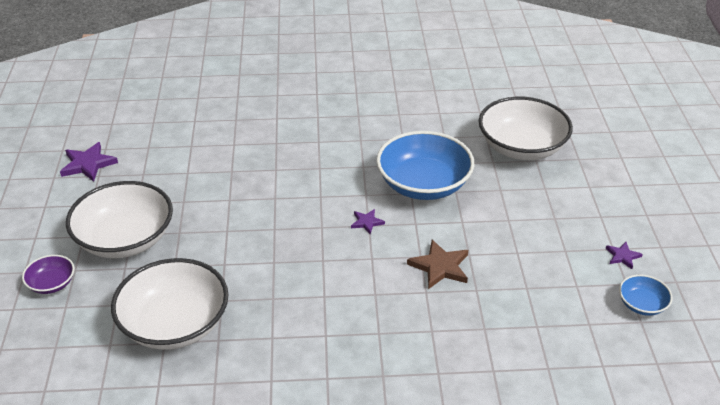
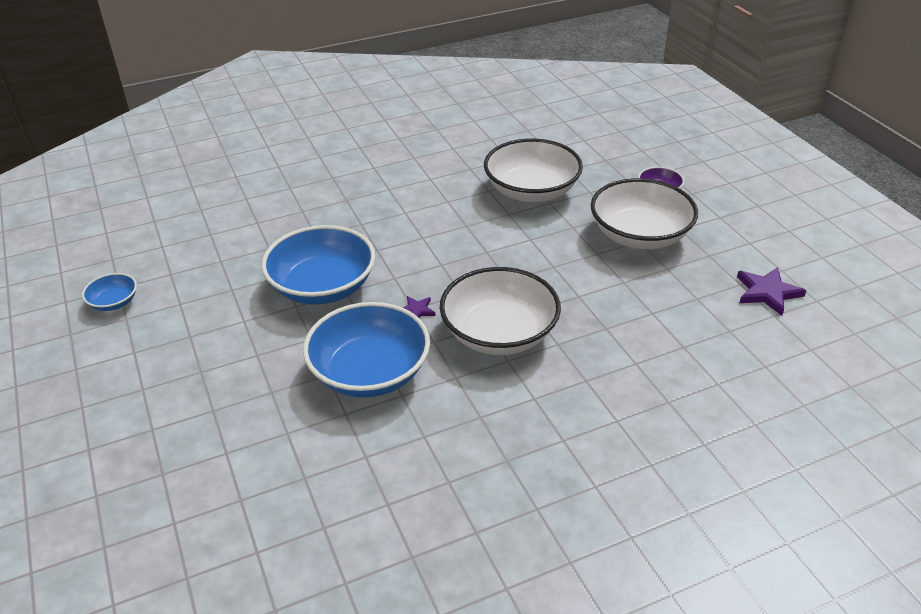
camera: 160 degrees right, 0 degrees up
brown star [407,240,468,289] -> blue bowl [261,225,375,305]
white bowl [479,97,573,160] -> white bowl moved to [440,267,561,355]
purple star [606,242,643,269] -> none

